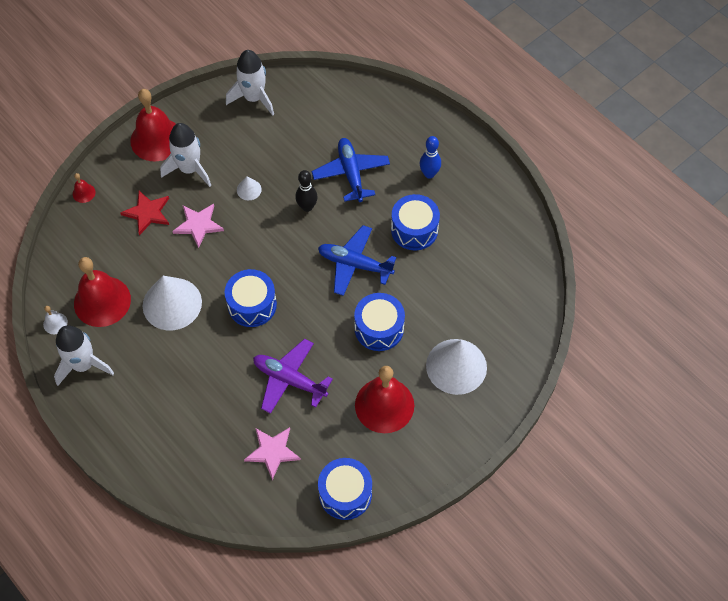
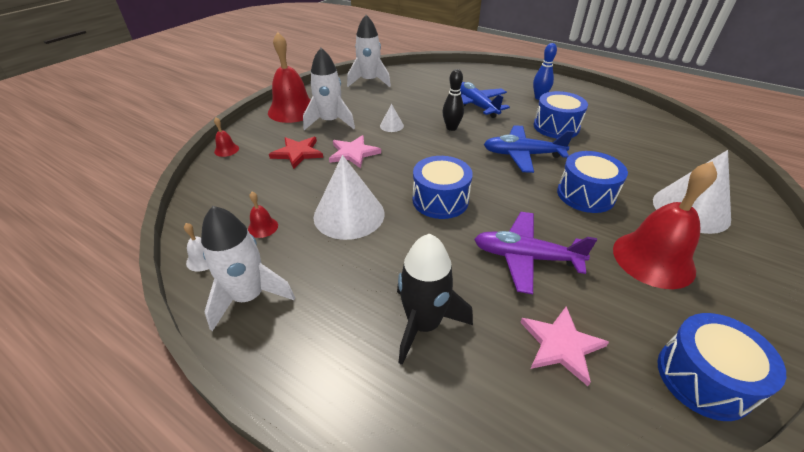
camera: 15 degrees left, 20 degrees down
red bell [74,257,131,327] -> red bell [248,192,278,238], size x0.42
none -> black rocket [397,233,473,365]

